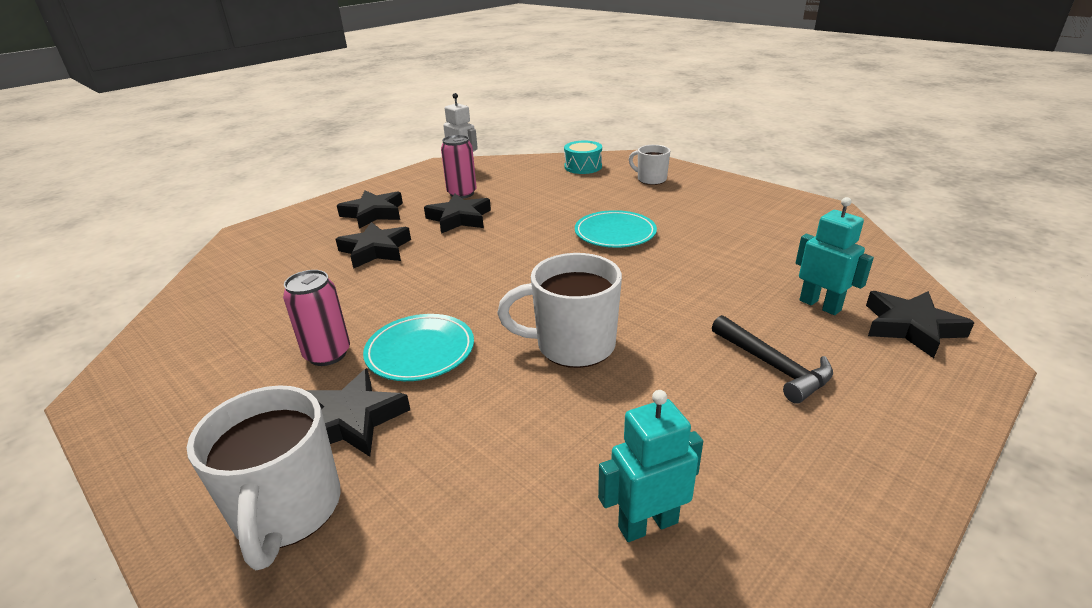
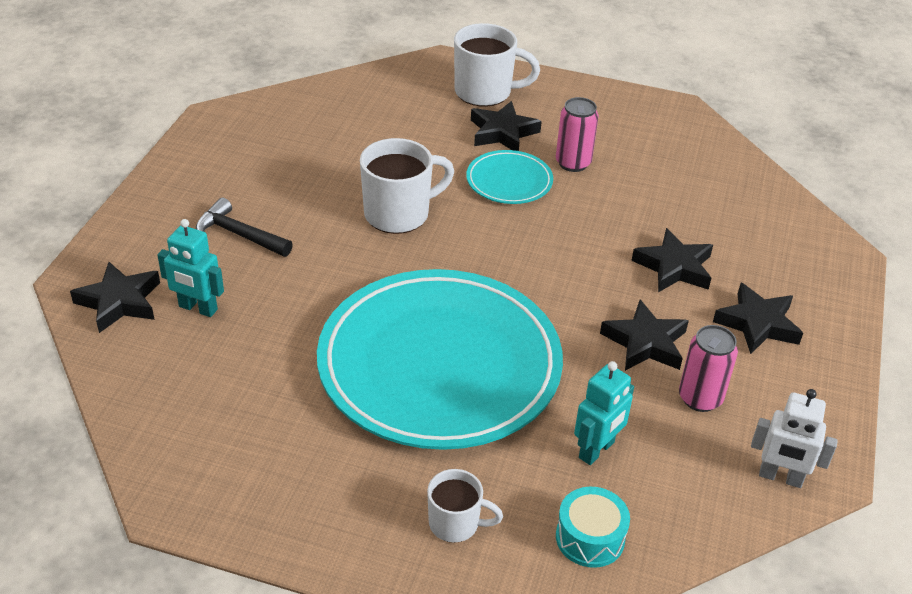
camera: 150 degrees right, 10 degrees up
white mug [187,385,341,570] -> white mug turned 135 degrees clockwise [454,23,540,107]
turquoise plate [575,210,657,248] -> turquoise plate [317,269,563,450], size x2.34
turquoise robot [598,390,703,542] -> turquoise robot moved to [574,361,634,465]

